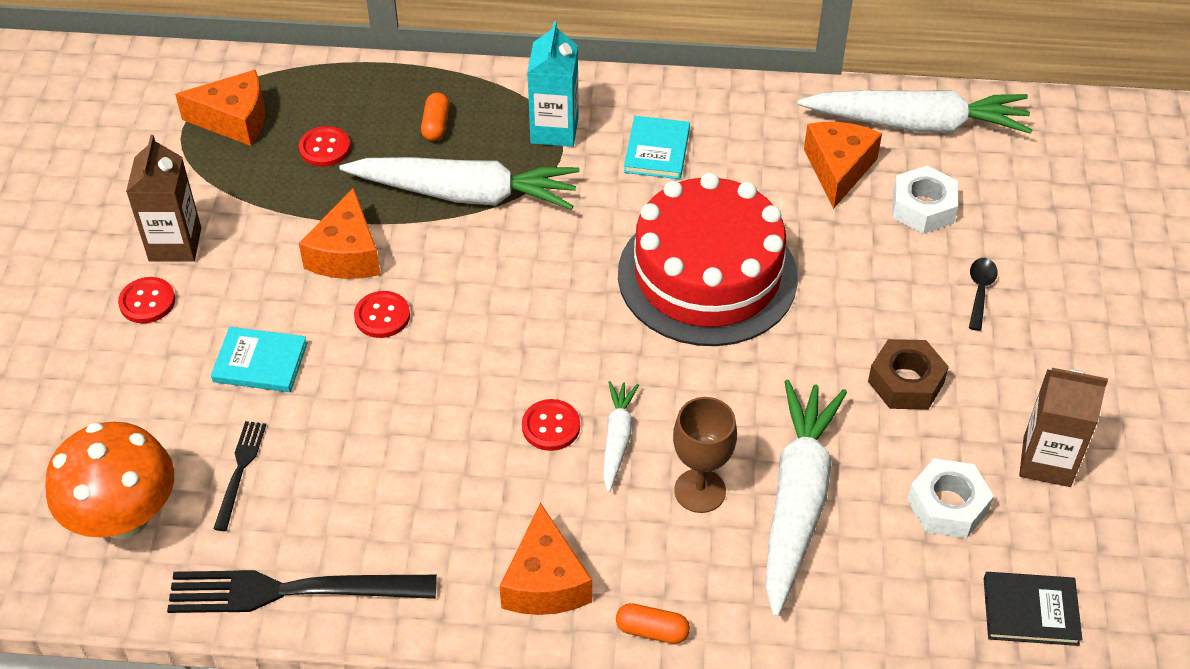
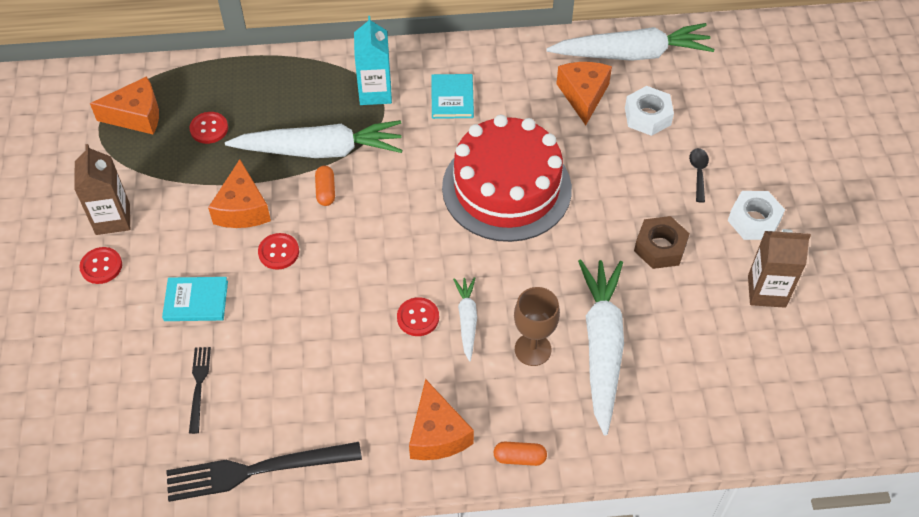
camera: 10 degrees left, 5 degrees up
orange mushroom [45,422,174,539] -> none
orange capsule [421,93,450,141] -> orange capsule moved to [315,166,335,206]
white nut [907,458,994,539] -> white nut moved to [728,191,785,240]
black book [984,572,1082,646] -> none

